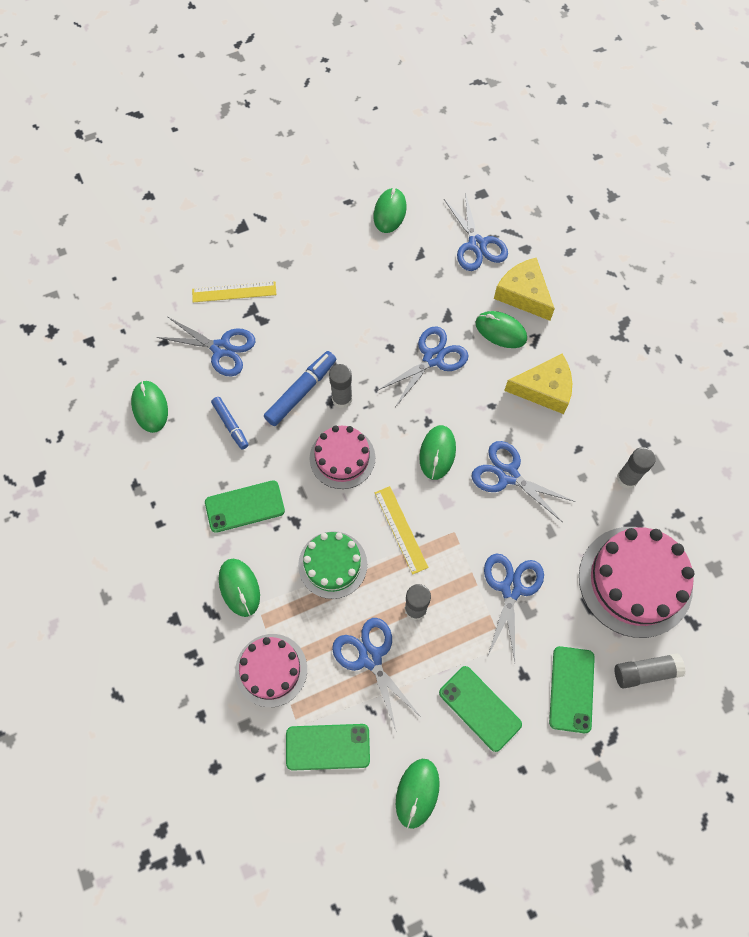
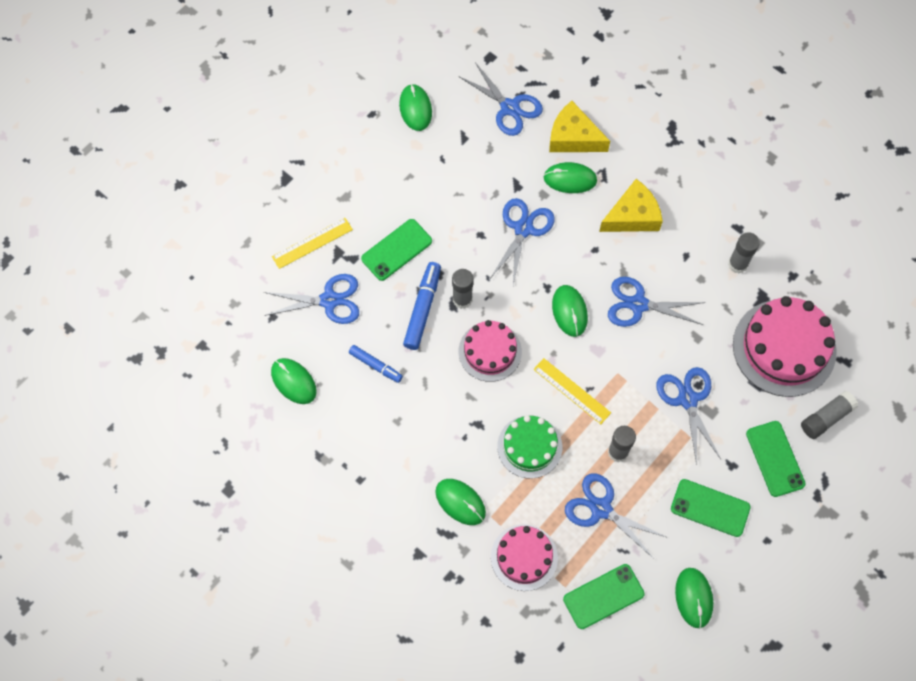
camera: 25 degrees left, 0 degrees up
green phone [205,480,285,533] -> green phone moved to [361,219,432,281]

